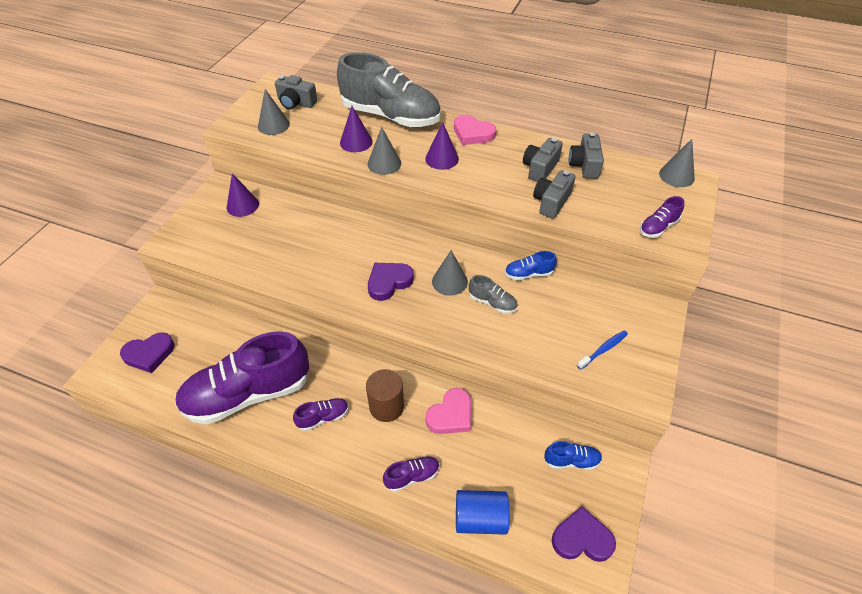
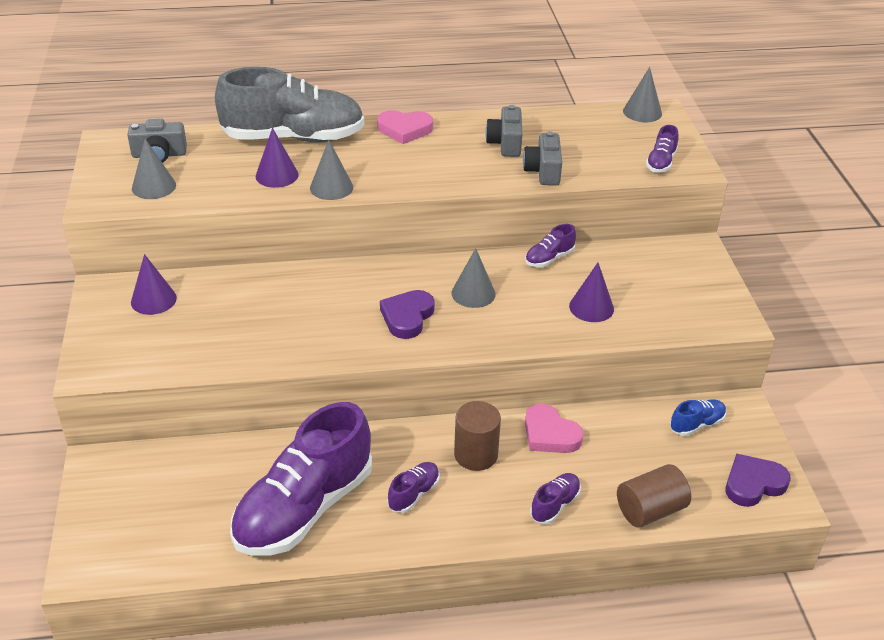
camera: 30 degrees left, 10 degrees down
purple heart [120,332,175,373] -> none
purple cone [425,122,459,170] -> purple cone moved to [569,263,614,322]
pink heart [426,388,471,434] -> pink heart turned 120 degrees clockwise [525,404,584,453]
blue cylinder [456,490,509,535] -> brown cylinder [617,464,691,528]
grey shoe [469,275,518,314] -> none
blue shoe [505,251,557,280] -> purple shoe [525,224,576,267]
grey camera [569,133,604,179] -> none
blue toothbrush [577,330,628,370] -> none

